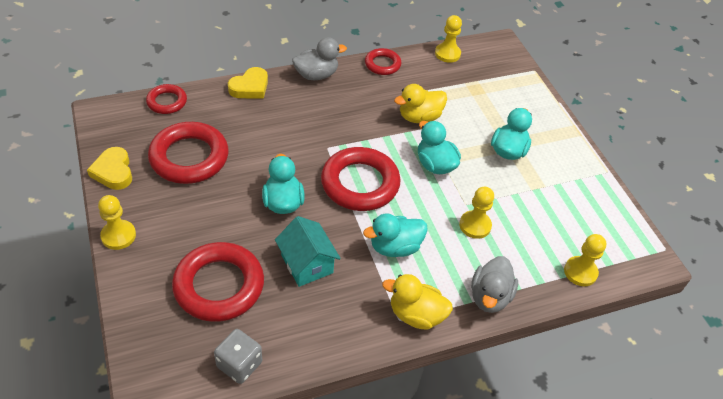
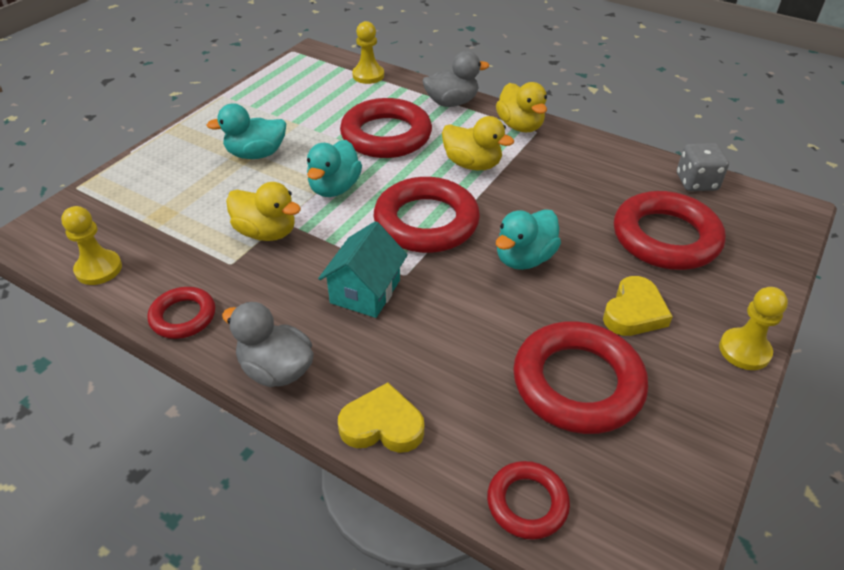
camera: 125 degrees left, 5 degrees down
yellow heart [87,147,132,190] -> yellow heart moved to [603,276,673,336]
turquoise house [275,216,341,287] -> turquoise house moved to [318,221,408,318]
turquoise duck [363,213,428,257] -> yellow duck [442,116,514,170]
yellow pawn [459,187,494,239] -> red ring [340,98,432,158]

